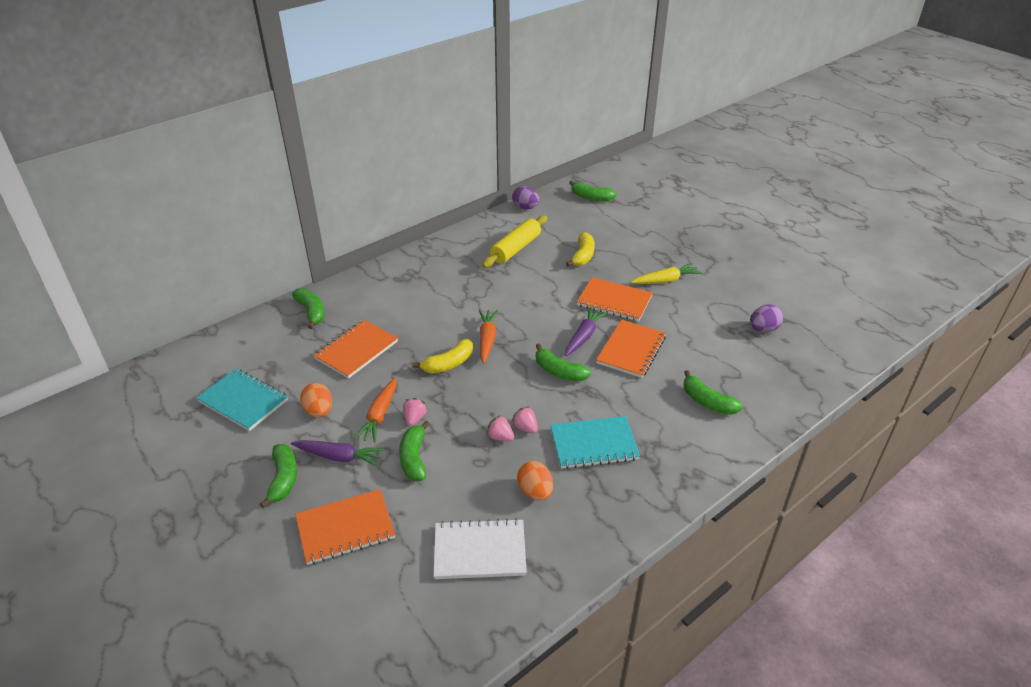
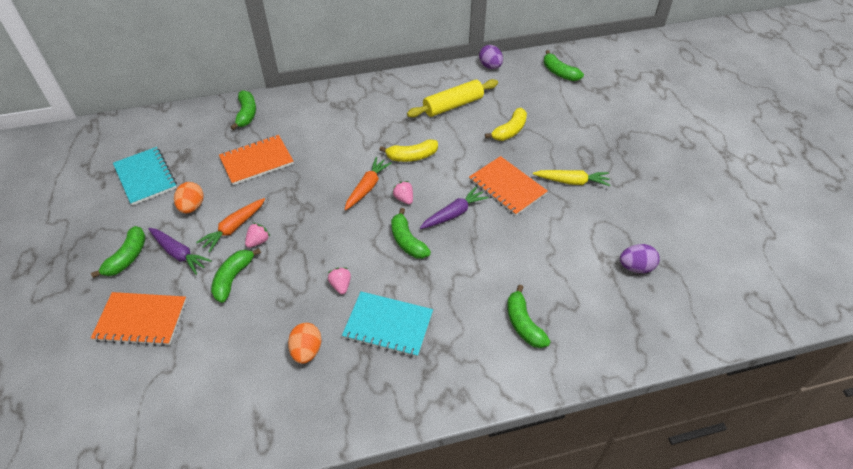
camera: 25 degrees right, 10 degrees up
yellow banana [412,339,473,374] -> yellow banana moved to [379,139,438,162]
white notebook [433,518,527,579] -> none
pink strawberry [486,415,514,441] -> pink strawberry moved to [392,181,413,204]
orange notebook [596,320,666,378] -> none

